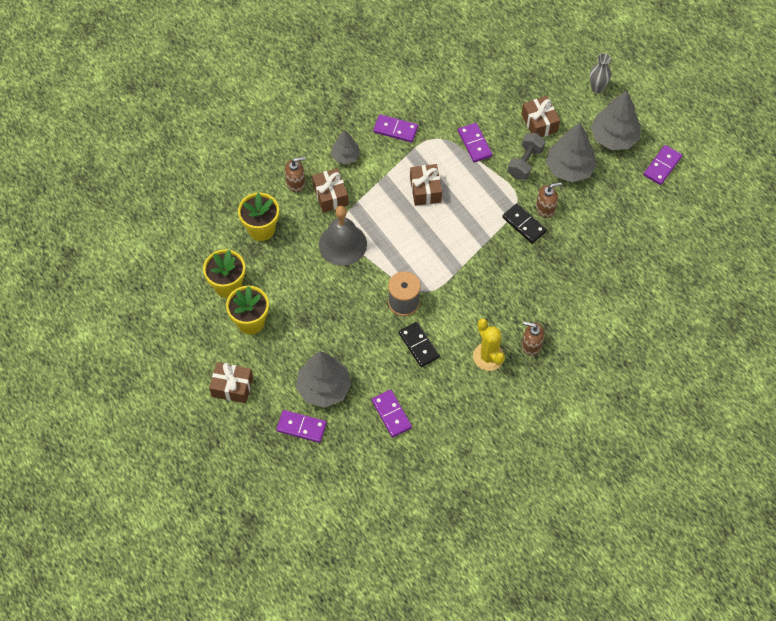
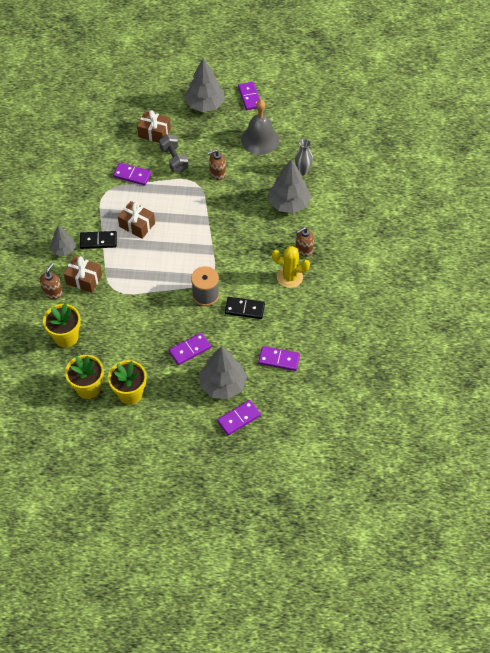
camera: 50 degrees left, 5 degrees down
brown gift [209,362,253,403] -> none
grey bell [319,206,367,266] -> grey bell moved to [241,100,279,155]
purple domino [373,114,418,142] -> purple domino moved to [169,333,211,365]
black domino [502,203,547,244] -> black domino moved to [80,231,117,249]
brown soap dispenser [536,182,562,218] -> brown soap dispenser turned 135 degrees counterclockwise [207,149,226,180]
grey tree [546,123,597,182] -> grey tree moved to [269,159,311,213]
grey vase [590,53,611,93] -> grey vase moved to [295,139,313,175]

